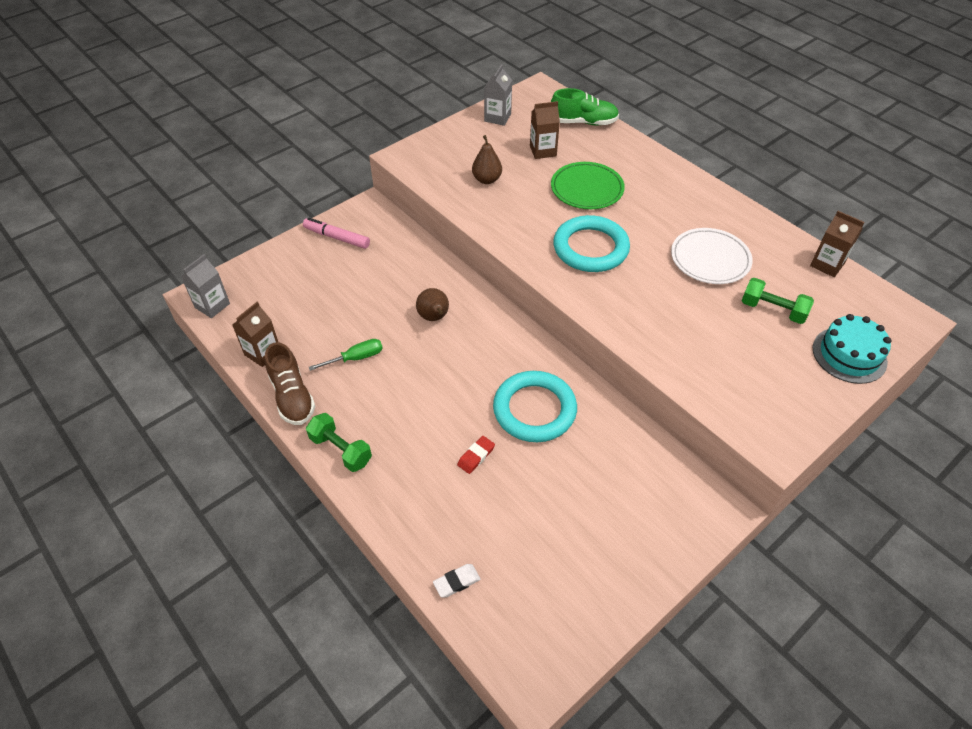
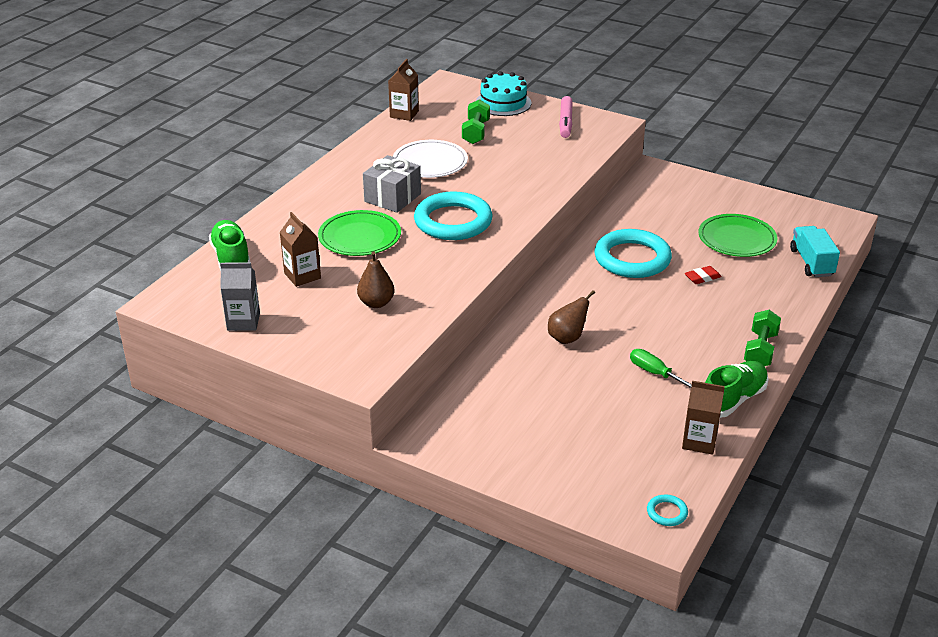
camera: 110 degrees left, 15 degrees down
grey carton [181,254,230,318] -> turquoise ring [647,495,688,526]
brown shoe [265,342,315,425] -> green shoe [705,361,769,418]
pink marker [303,217,370,249] -> pink marker moved to [559,96,573,138]
white eraser [433,564,481,597] -> turquoise truck [790,226,840,277]
red eraser [457,436,495,474] -> red eraser turned 45 degrees counterclockwise [684,266,722,284]
none -> grey gift [363,155,421,213]
none -> green plate [699,214,777,257]

